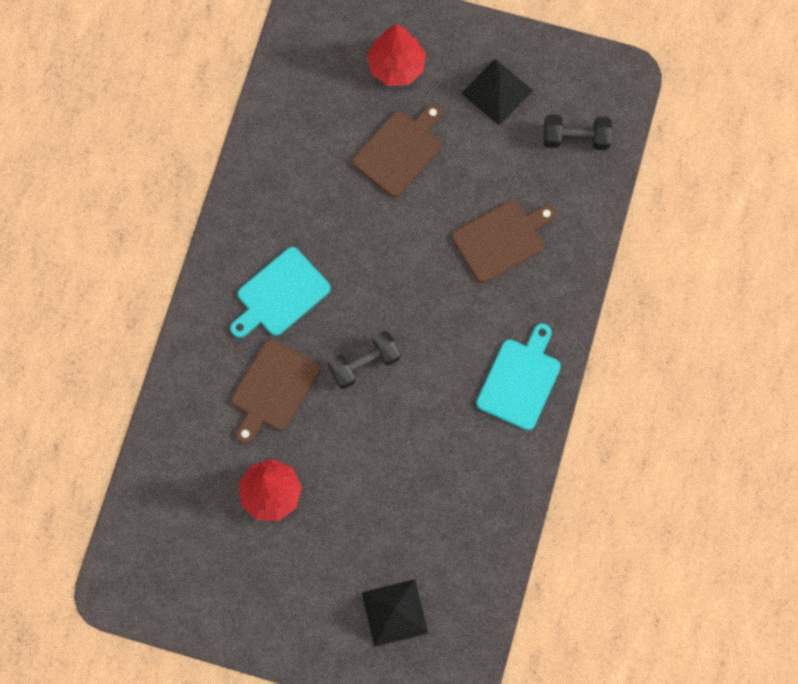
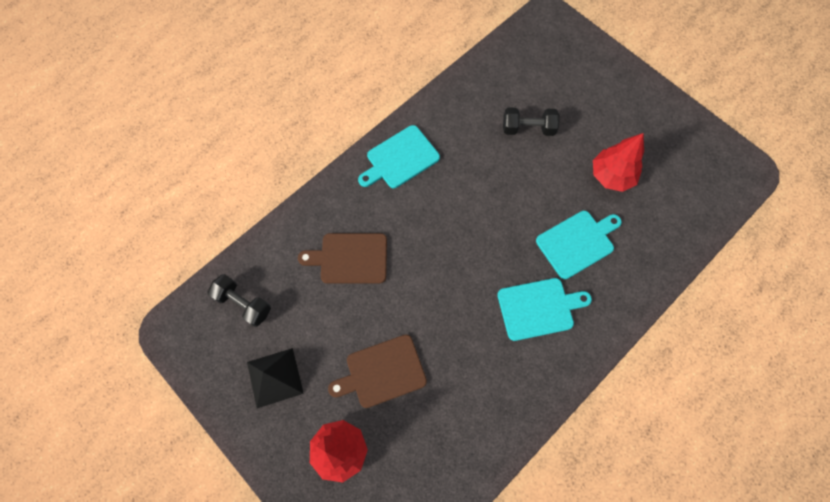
camera: 150 degrees left, 5 degrees down
brown cutting board [231,339,320,444] -> turquoise cutting board [536,211,622,279]
black dumbbell [328,331,400,389] -> black dumbbell moved to [503,108,560,136]
black pyramid [362,579,428,647] -> none

